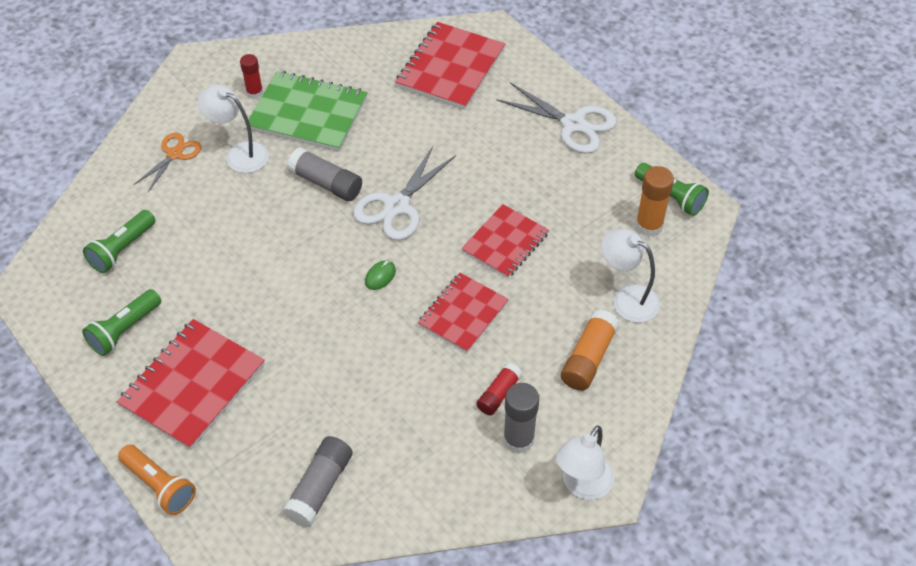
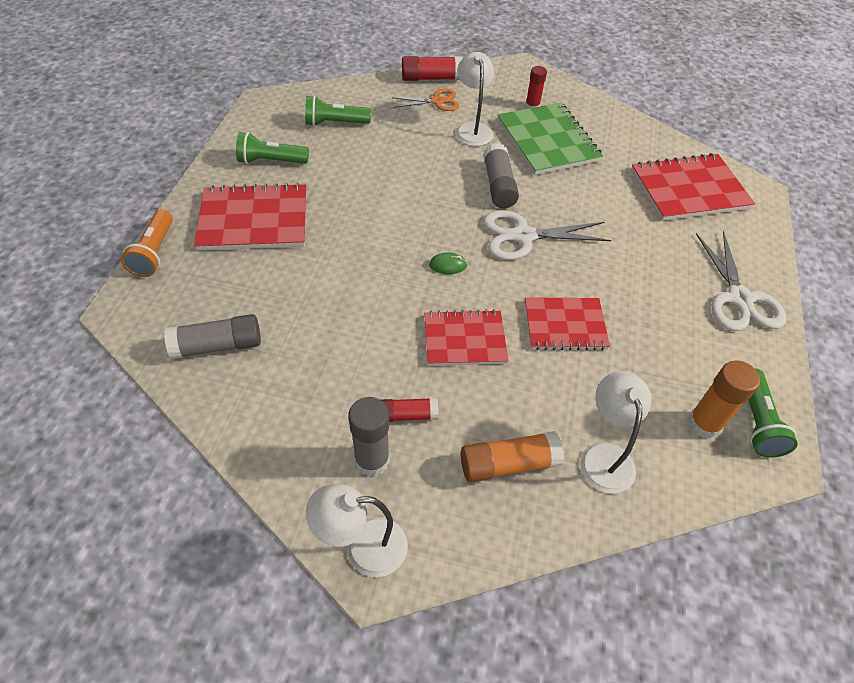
camera: 50 degrees right, 0 degrees up
none -> red glue stick [402,56,463,81]

